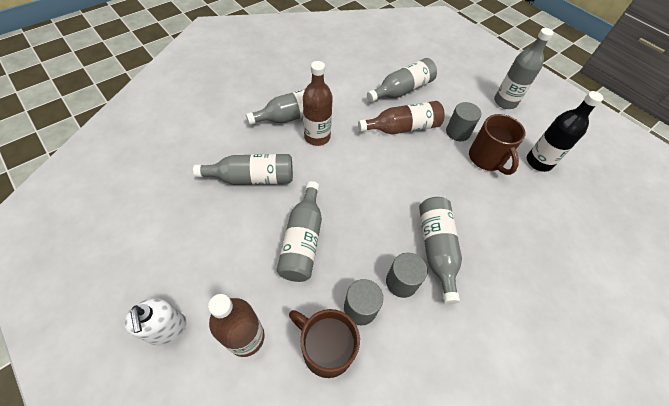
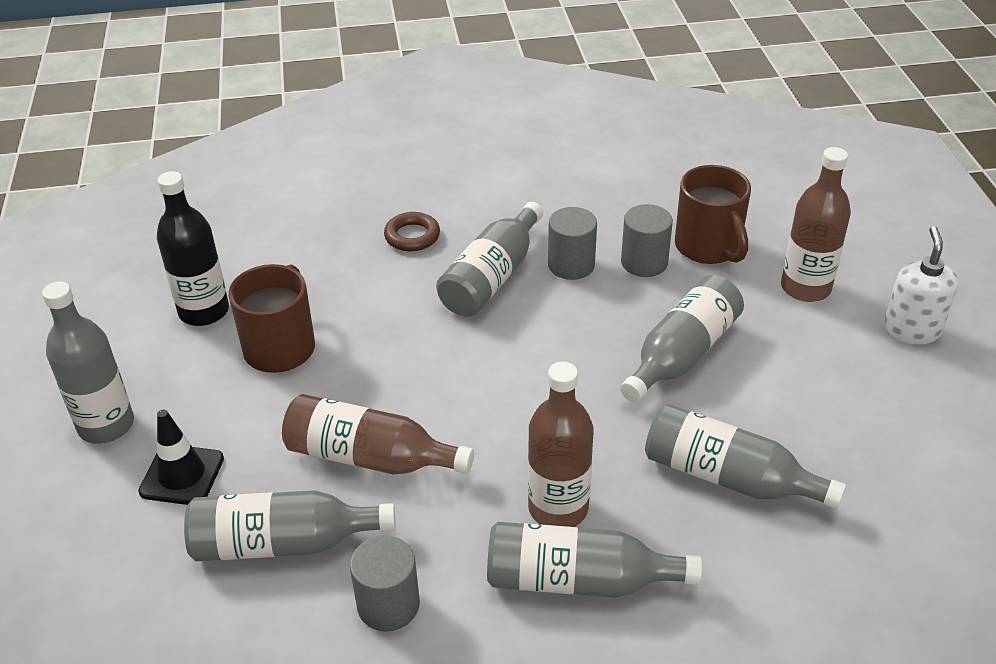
camera: 145 degrees left, 15 degrees down
grey cylinder [446,102,481,141] -> grey cylinder moved to [350,535,420,632]
none -> black traffic cone [138,410,224,505]
none -> brown ring [384,212,440,251]

